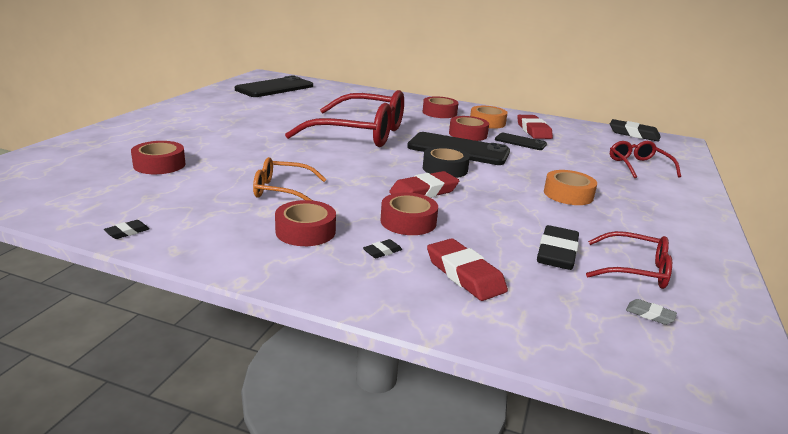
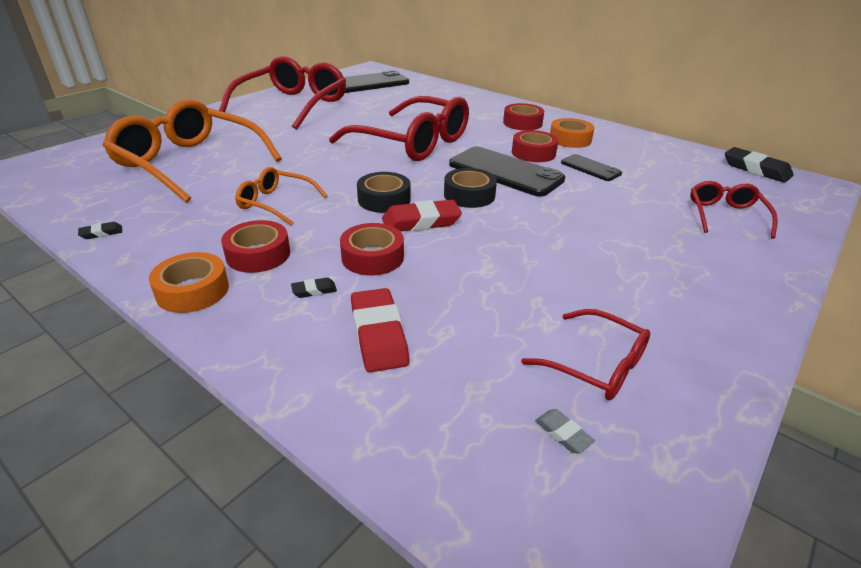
camera: 20 degrees right, 10 degrees up
red tape [131,141,185,174] -> orange glasses [103,99,282,203]
red eraser [517,115,553,139] -> none
black eraser [537,225,579,270] -> none
orange tape [544,170,597,205] -> orange tape moved to [149,252,229,313]
none -> red glasses [219,56,346,130]
none -> black tape [357,172,410,213]

